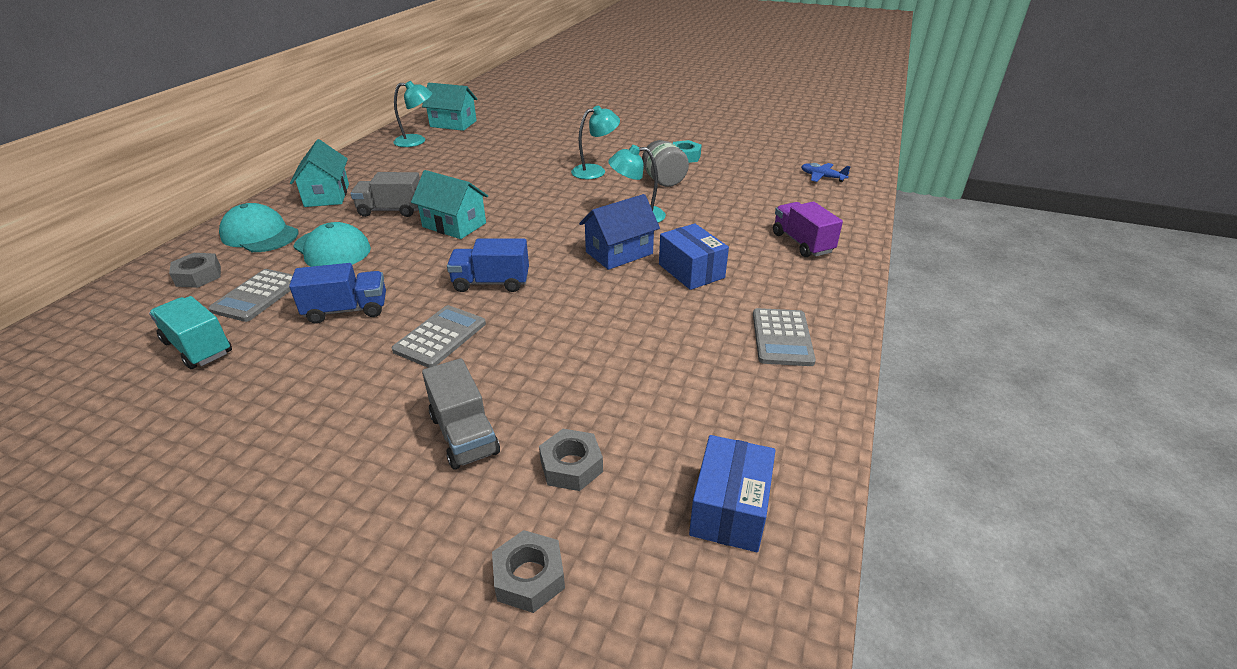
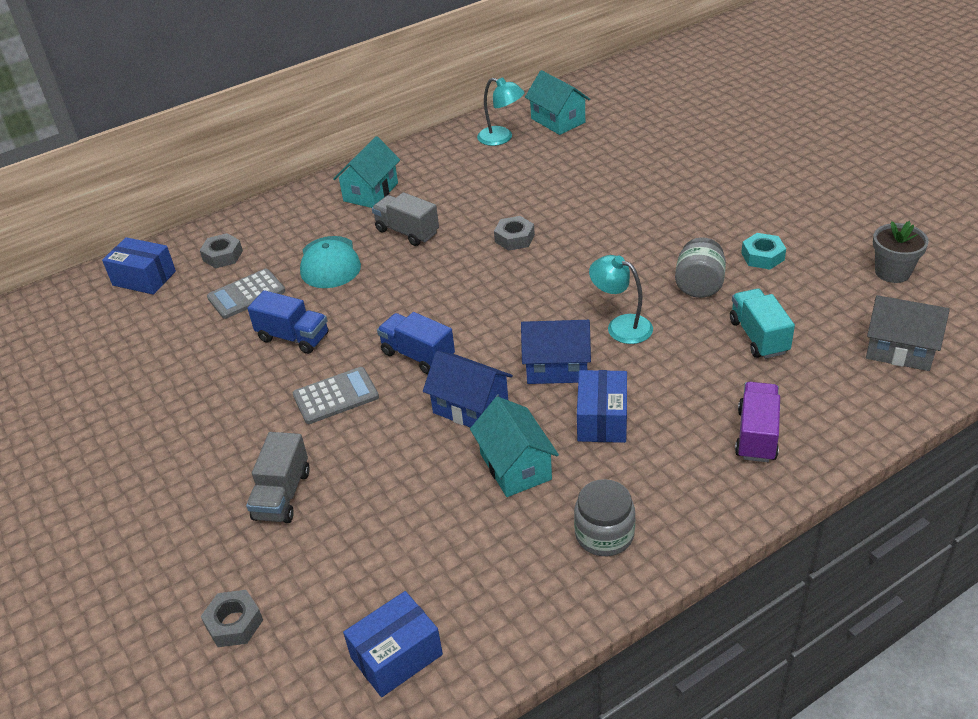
camera: 40 degrees right, 5 degrees up
turquoise truck [149,296,232,369] -> turquoise truck moved to [730,289,795,359]
turquoise cap [219,203,298,252] -> none
turquoise house [411,170,488,239] -> turquoise house moved to [470,397,559,497]
grey nut [539,429,603,491] -> grey nut moved to [494,216,535,251]
turquoise lamp [571,106,620,179] -> none
grey calculator [753,308,816,366] -> grey jar [574,479,635,556]
blue plane [801,163,850,182] -> grey house [866,295,950,371]
none -> blue box [102,237,176,295]
none -> blue house [423,351,513,428]
none -> grey flower pot [873,221,929,283]

